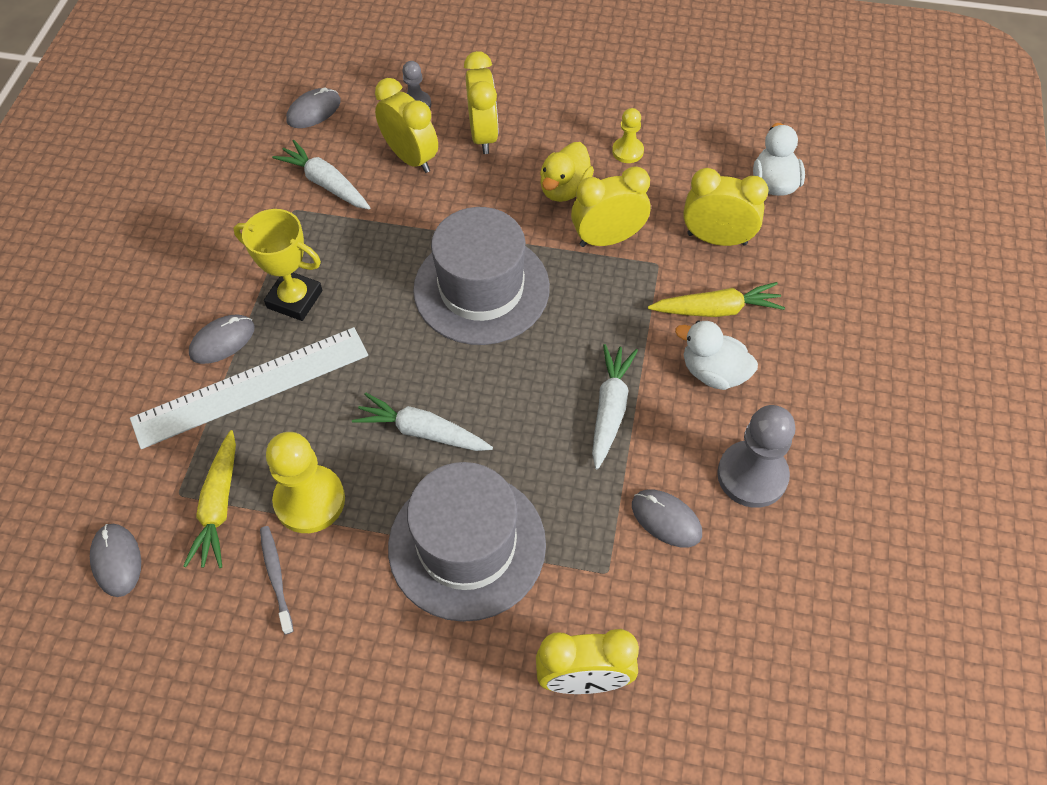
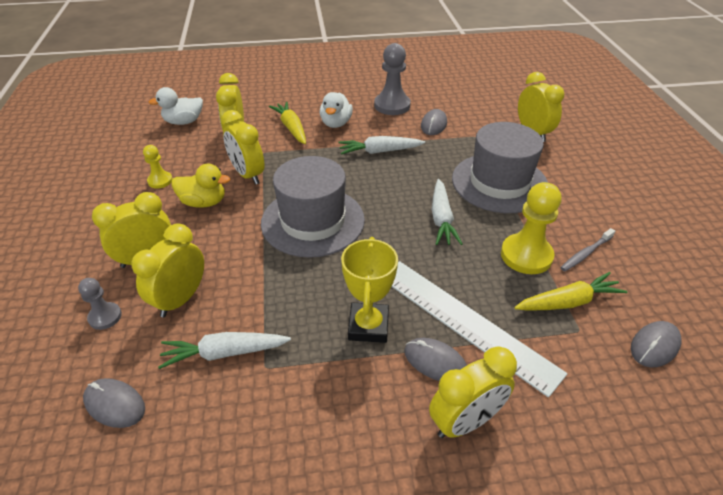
camera: 110 degrees left, 15 degrees down
white carrot [272,140,370,209] -> white carrot turned 60 degrees clockwise [158,332,291,369]
none -> yellow clock [429,346,517,438]

